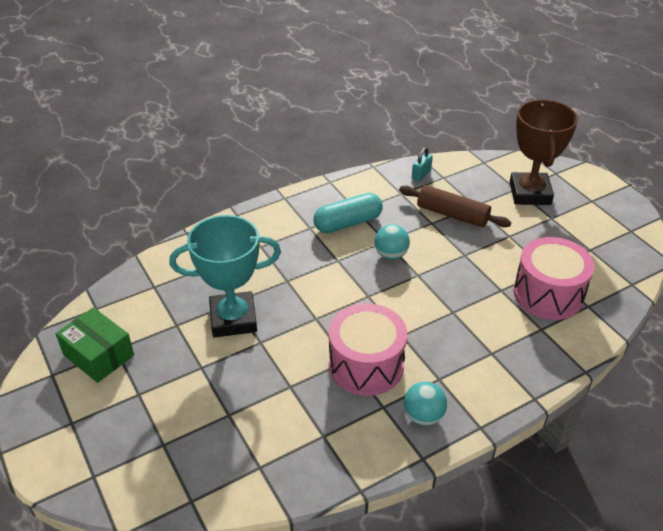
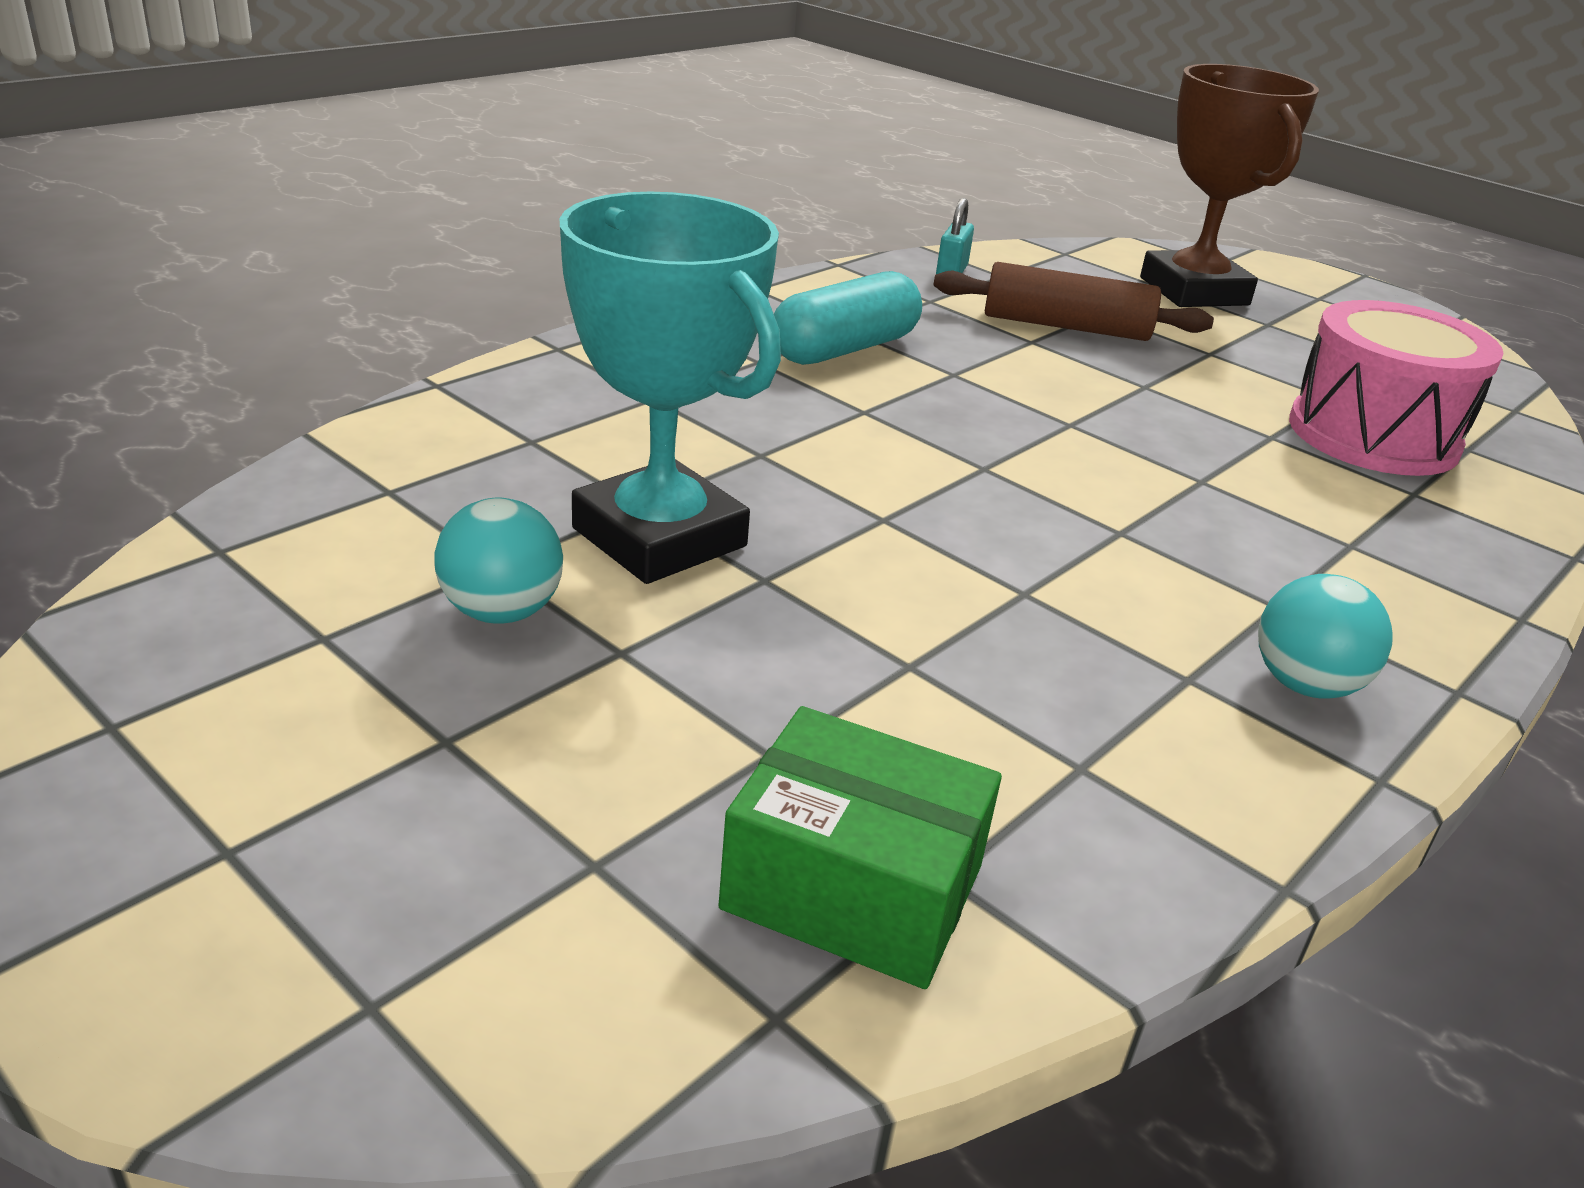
camera: 20 degrees left, 10 degrees down
green box [55,307,134,383] -> green box moved to [718,706,1002,989]
turquoise trophy [169,215,281,337] -> turquoise trophy turned 75 degrees clockwise [559,192,781,584]
pink drum [329,303,407,396] -> none
turquoise ball [374,224,410,260] -> turquoise ball moved to [434,498,563,624]

